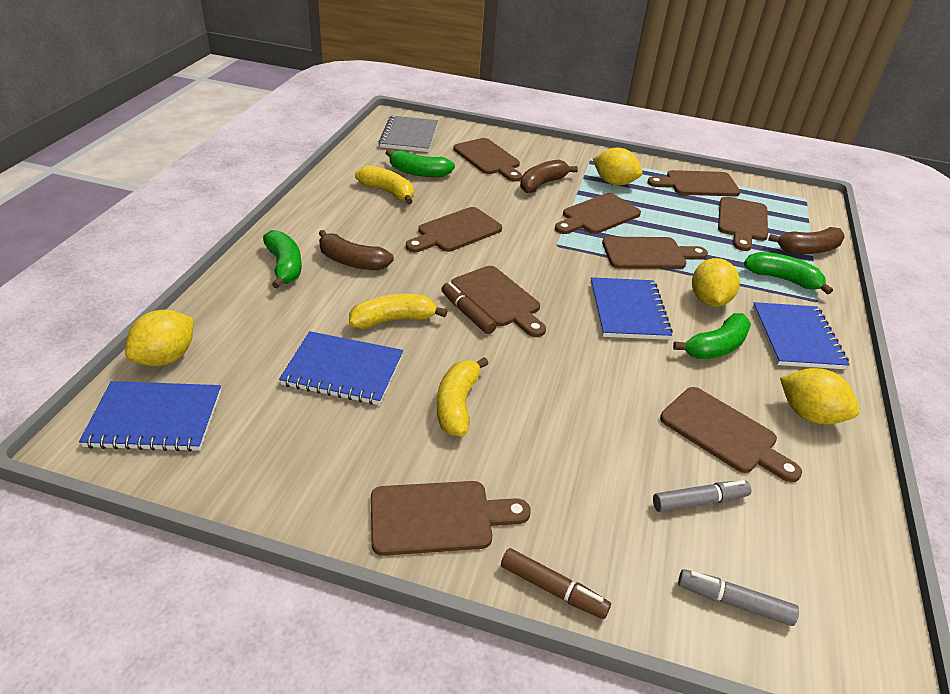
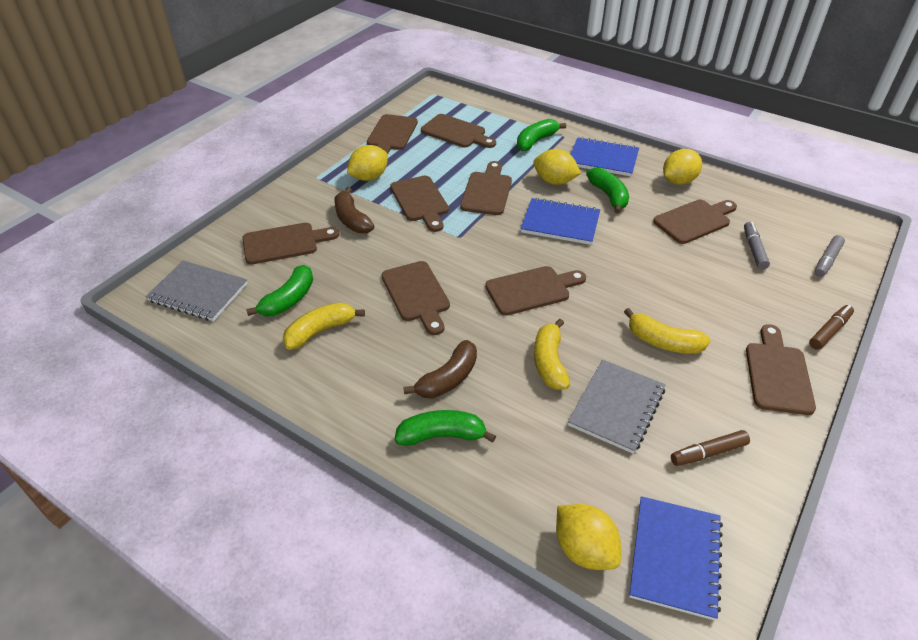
camera: 70 degrees left, 5 degrees up
blue notebook [279,331,403,405] -> grey notebook [568,360,666,454]
brown marker [441,282,496,334] -> brown marker moved to [671,430,750,466]
brown banana [768,227,844,254] -> none

